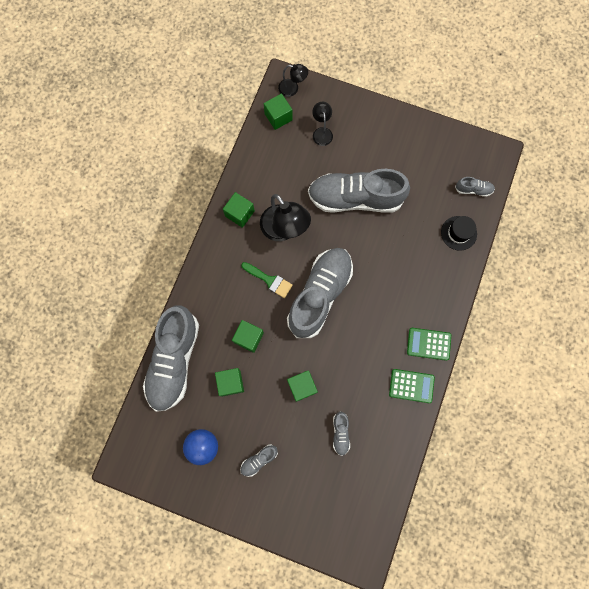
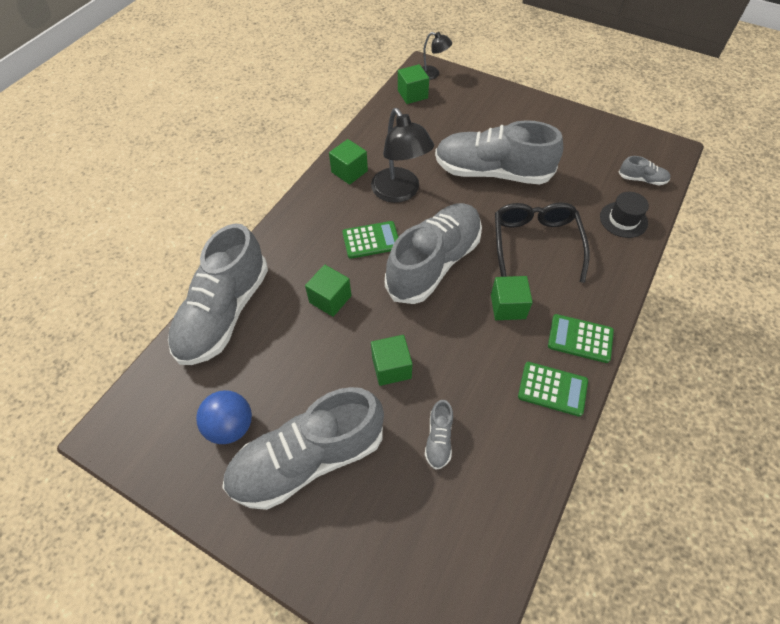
camera: 10 degrees right, 20 degrees down
green cube [215,368,244,397] -> green cube moved to [491,276,533,320]
grey shoe [240,444,278,477] -> grey shoe [222,387,384,510], size x2.47
green brush [241,262,293,298] -> green calculator [342,221,398,259]
black lamp [312,102,333,146] -> none
none -> black glasses [495,202,590,283]

